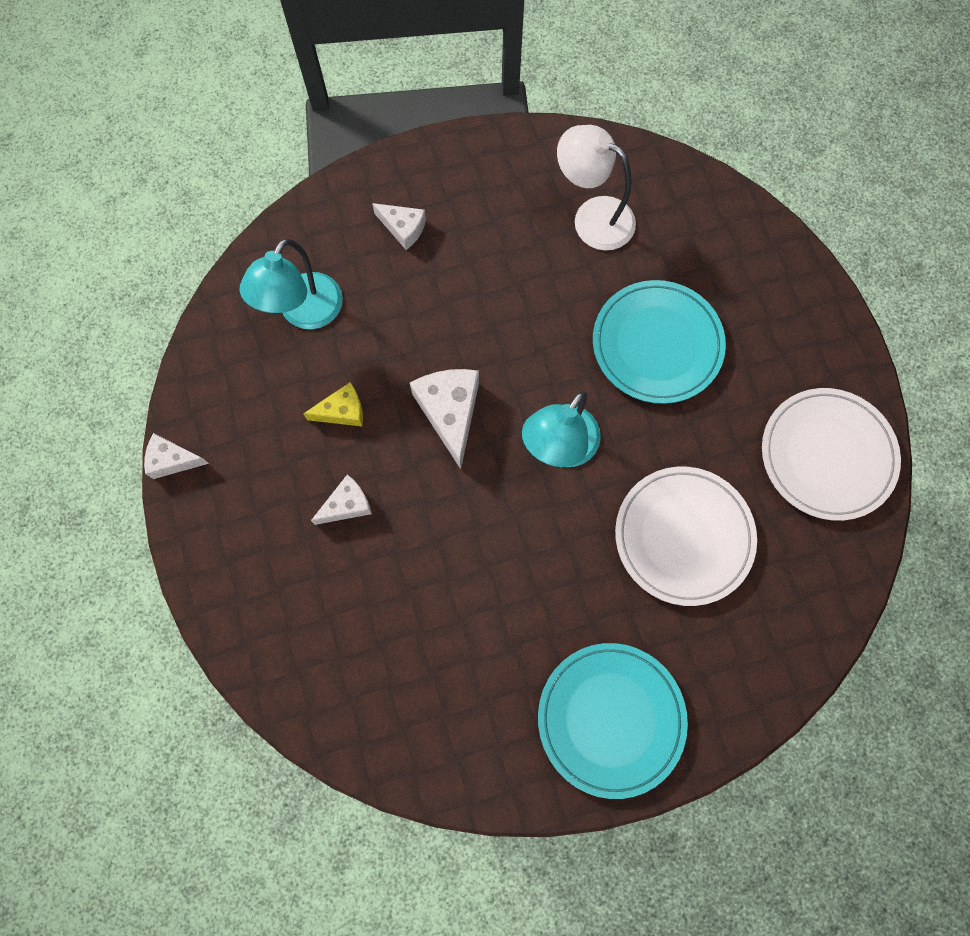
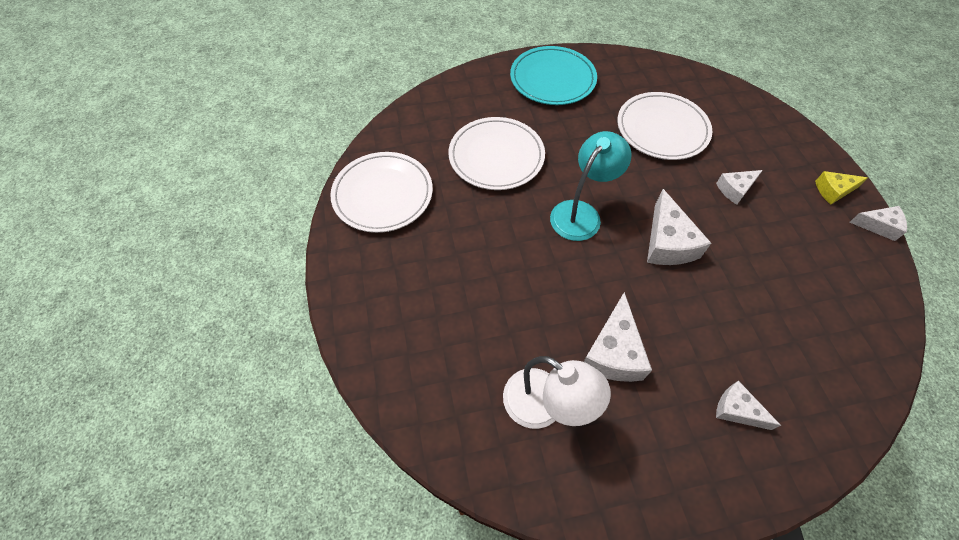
camera: 175 degrees left, 15 degrees down
turquoise lamp [240,239,343,329] -> none
yellow cheese [303,382,363,426] -> yellow cheese moved to [815,171,868,205]
turquoise plate [593,280,726,404] -> none
none -> white cheese [584,292,652,382]
none -> white plate [617,92,712,160]

